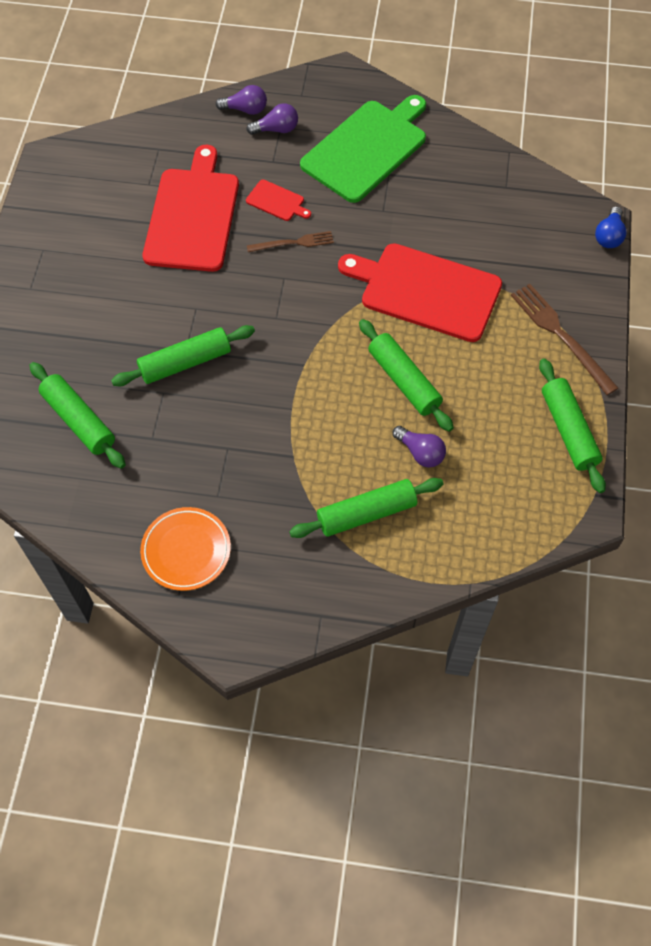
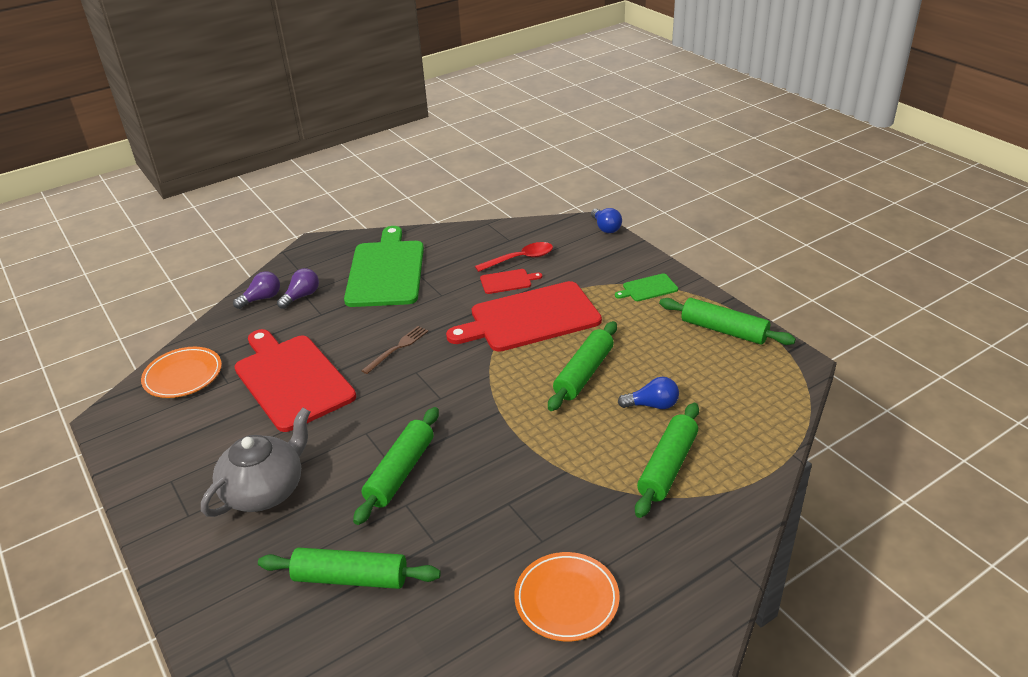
camera: 40 degrees left, 25 degrees down
red cutting board [246,180,311,221] -> red cutting board moved to [480,269,542,294]
green rolling pin [359,319,454,432] -> green rolling pin turned 75 degrees counterclockwise [548,321,617,411]
purple light bulb [393,426,446,468] -> blue light bulb [618,377,679,409]
brown fork [511,284,618,395] -> green cutting board [615,273,678,301]
none -> orange plate [141,347,222,398]
none -> grey teapot [201,408,310,517]
none -> red spoon [475,242,553,272]

